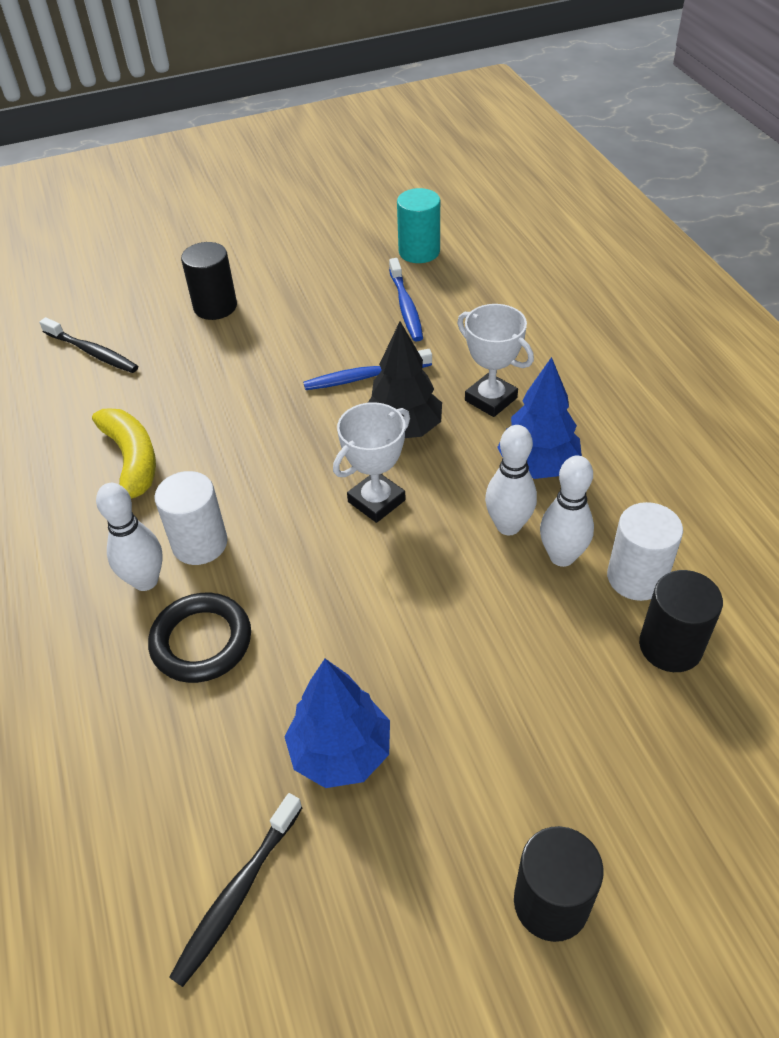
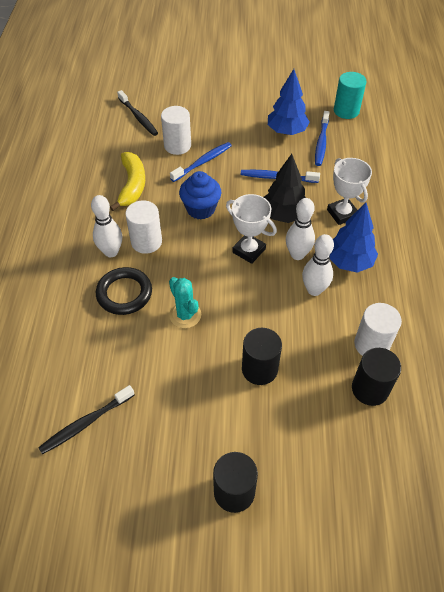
camera: 20 degrees right, 5 degrees up
black cylinder [181,242,237,320] -> black cylinder moved to [242,328,282,385]
blue tree [285,659,390,788] -> blue tree moved to [268,69,310,135]
white trophy [333,402,410,523] -> white trophy turned 60 degrees clockwise [226,194,277,264]
white bowling pin [540,455,594,567] -> white bowling pin moved to [286,198,315,260]
none -> white cylinder [161,106,191,155]
none -> turquoise cactus [169,277,201,328]
none -> blue toothbrush [170,142,232,182]
none -> blue cupcake [179,171,221,220]

